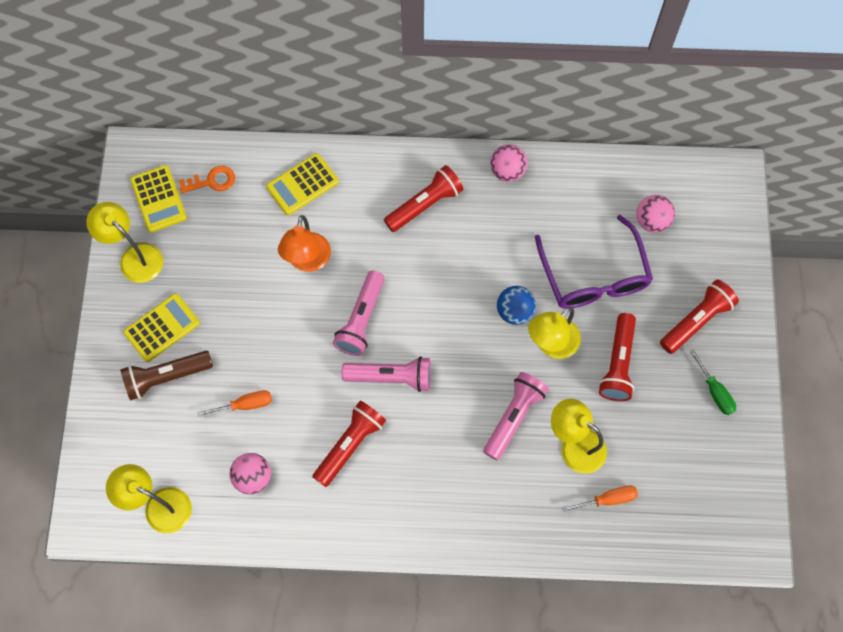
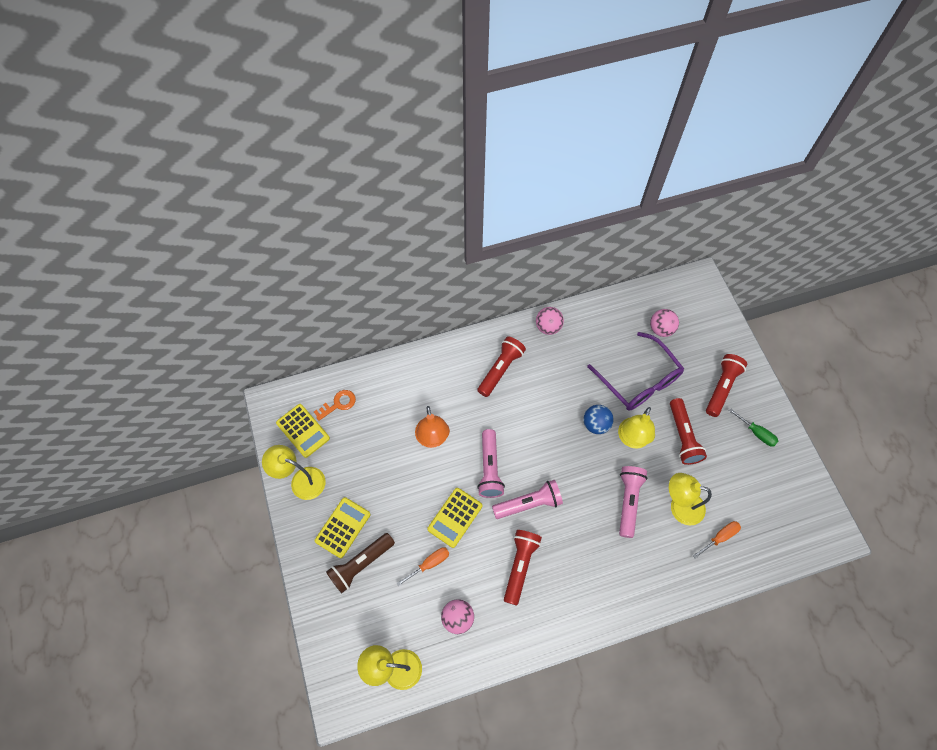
camera: 20 degrees left, 5 degrees down
yellow calculator [266,153,339,215] -> yellow calculator moved to [427,488,482,548]

